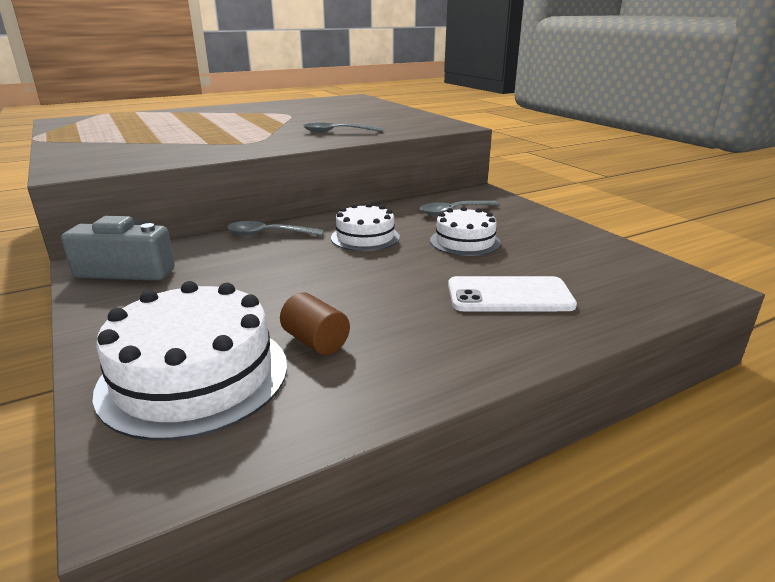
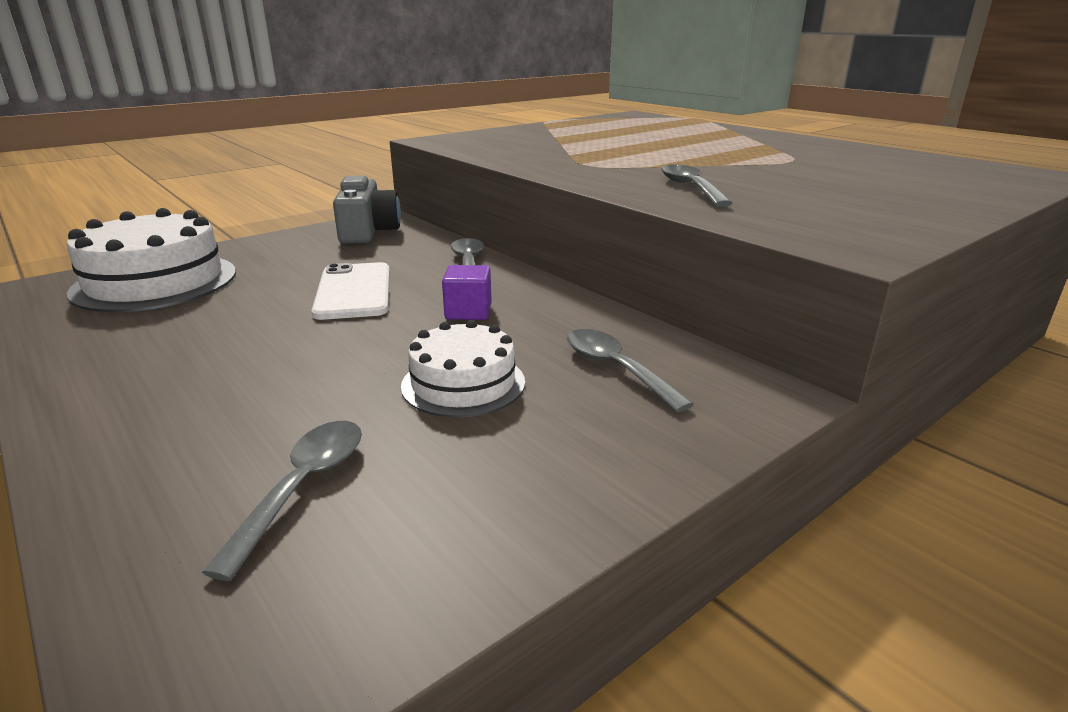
camera: 80 degrees right, 0 degrees up
brown cylinder [280,292,350,355] -> none
white cake [331,203,400,251] -> purple cube [442,265,492,320]
white phone [448,276,577,311] -> white phone moved to [312,262,390,320]
none -> grey spoon [202,421,362,581]

